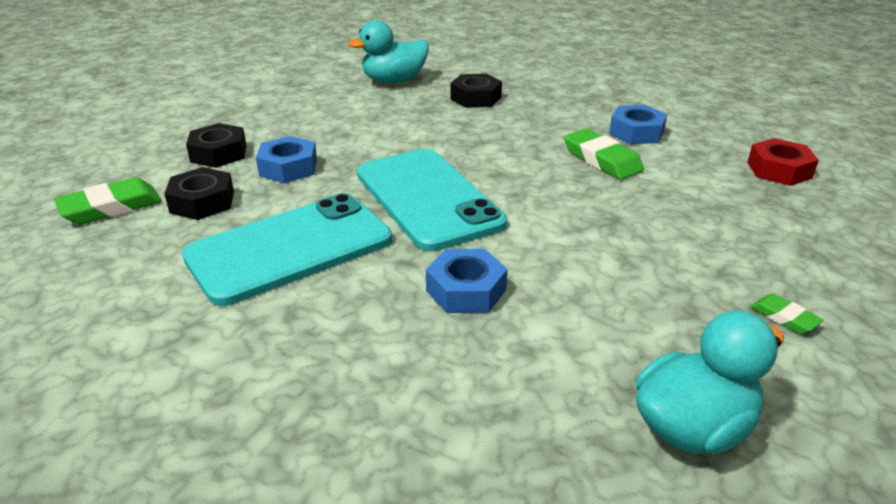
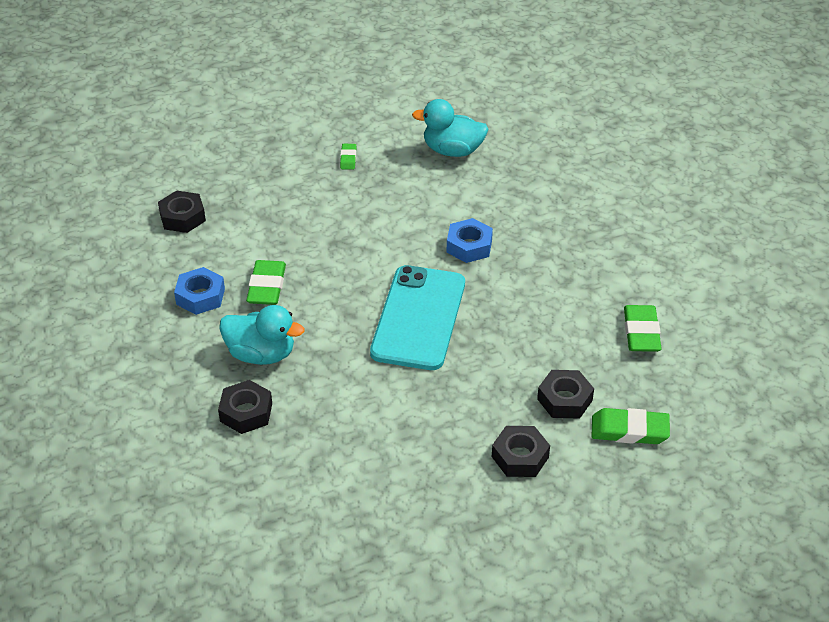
camera: 140 degrees left, 10 degrees up
turquoise phone [182,194,392,306] -> none
blue nut [256,136,317,183] -> none
turquoise duck [348,20,429,83] -> turquoise duck moved to [219,305,305,365]
red nut [747,138,819,186] -> black nut [158,190,206,233]
none -> green eraser [624,305,662,352]

